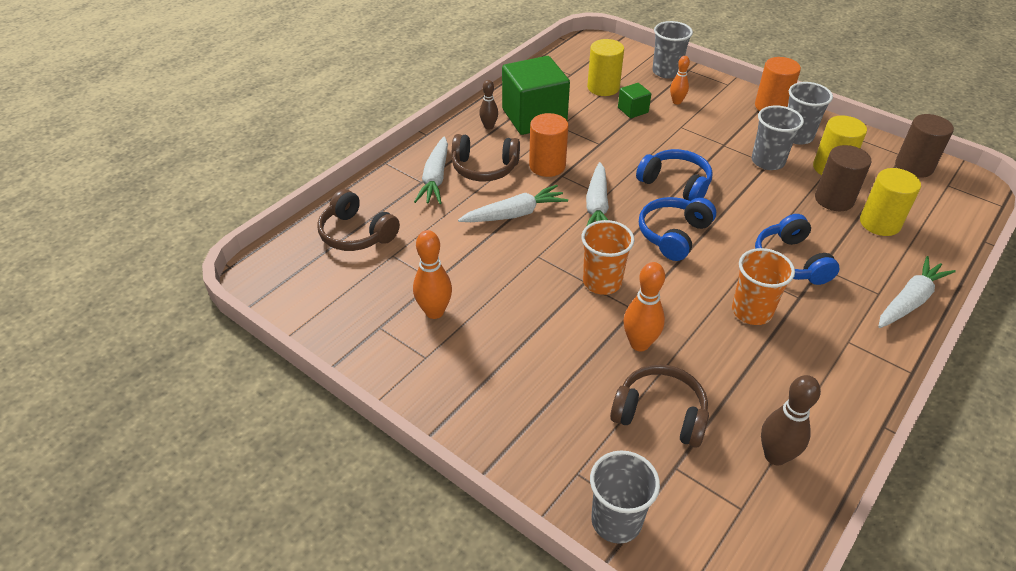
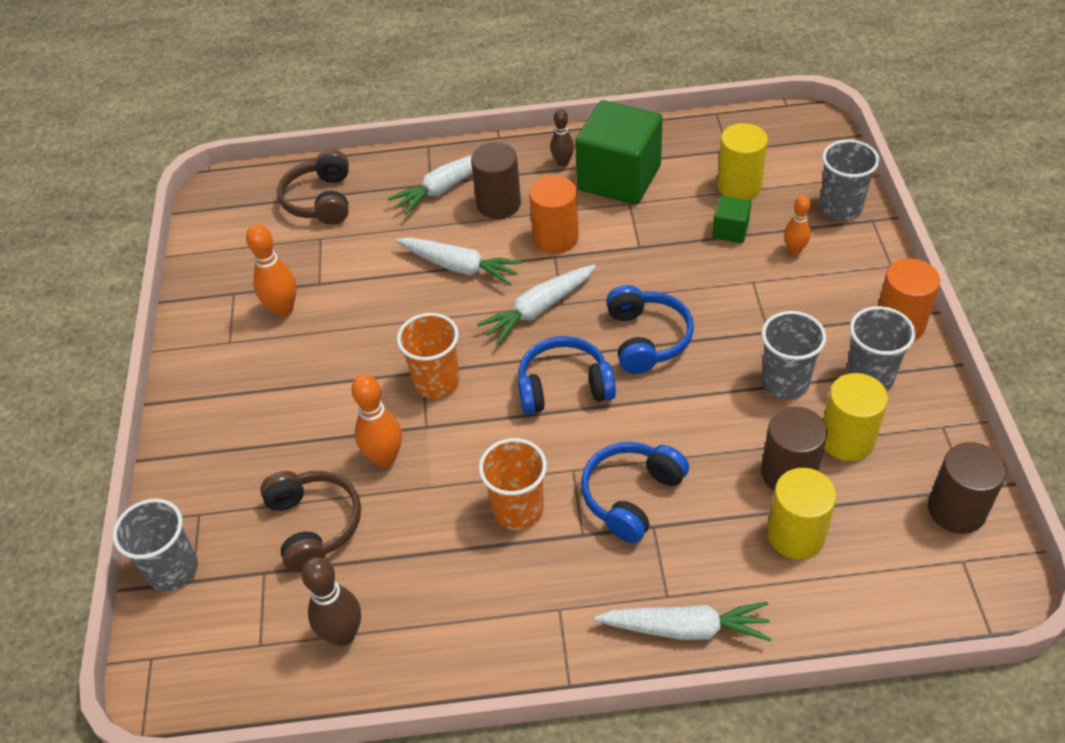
camera: 50 degrees right, 5 degrees up
brown headphones [452,134,520,181] -> brown cylinder [471,142,521,219]

